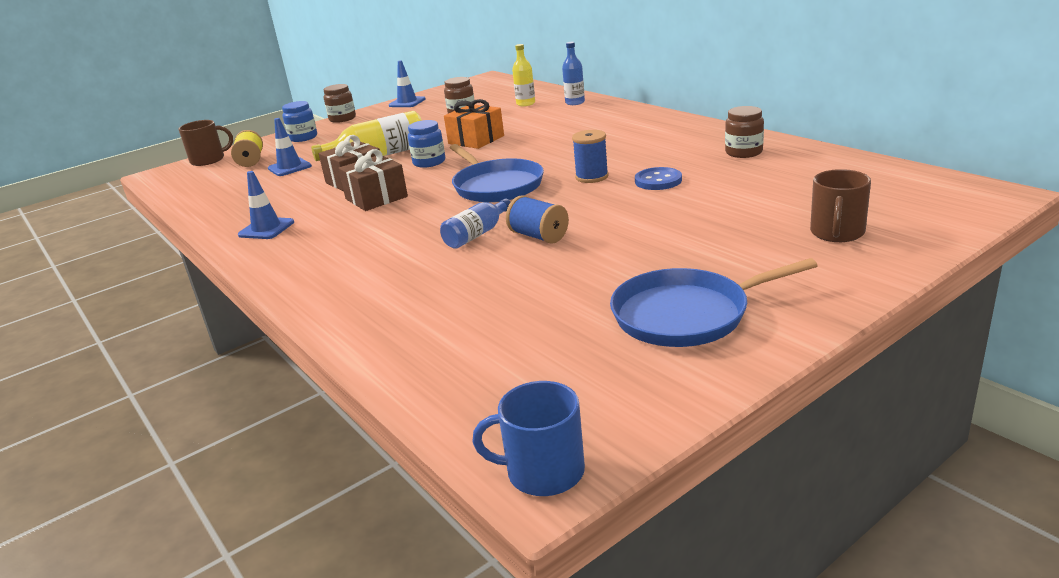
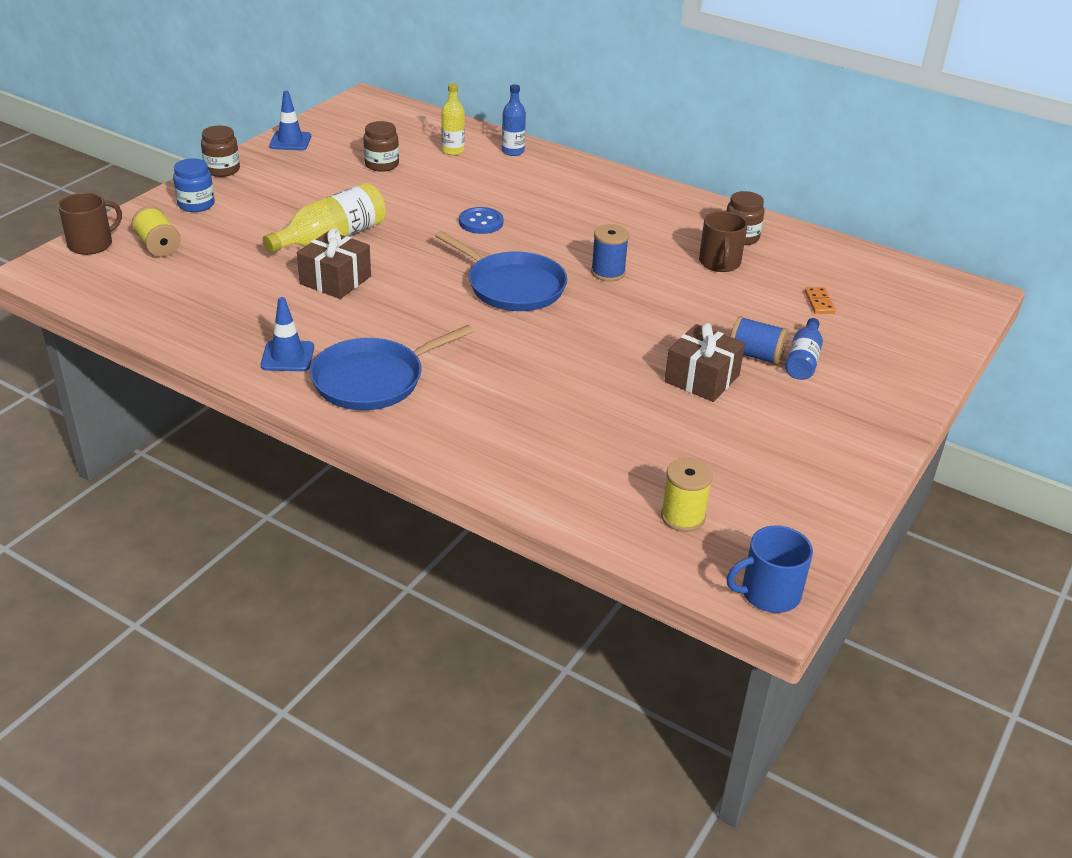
camera: 25 degrees left, 10 degrees up
blue traffic cone [268,118,312,176] -> none
brown gift [338,149,408,211] -> brown gift moved to [665,323,745,402]
blue jar [408,120,445,168] -> none
blue bottle [440,199,511,249] -> blue bottle moved to [785,318,823,380]
orange gift [444,99,504,149] -> none
blue spool [506,195,569,244] -> blue spool moved to [730,316,788,365]
blue pan [610,258,818,347] -> blue pan moved to [310,325,474,410]
blue button [635,167,682,190] -> blue button moved to [459,207,503,234]
brown mug [810,169,871,242] -> brown mug moved to [699,211,748,272]
none -> yellow spool [661,458,713,532]
none -> orange domino [805,287,836,314]

